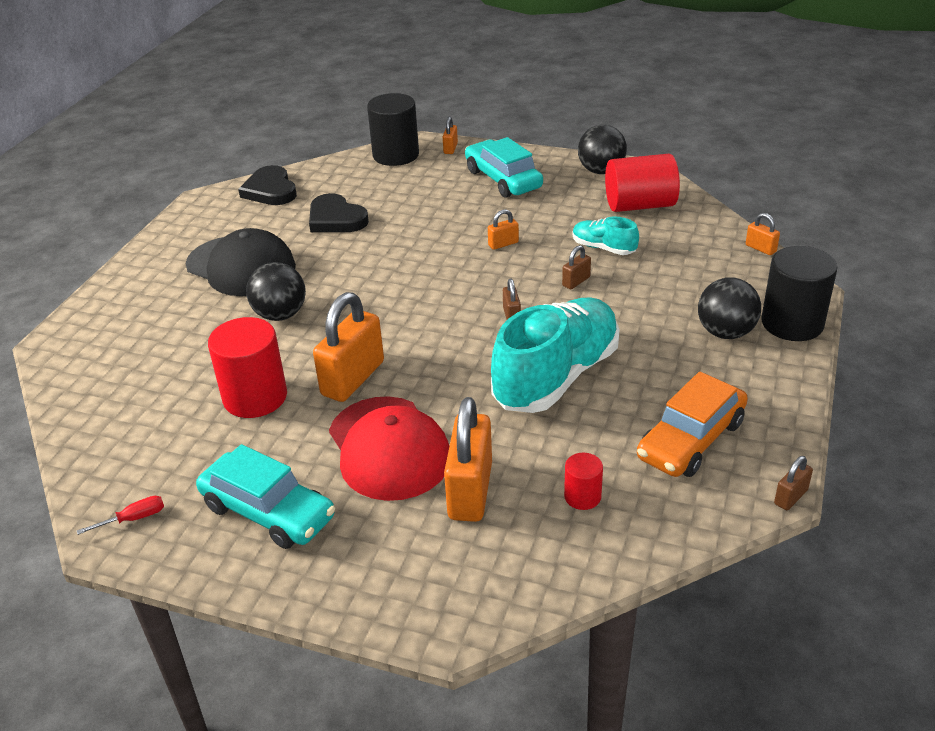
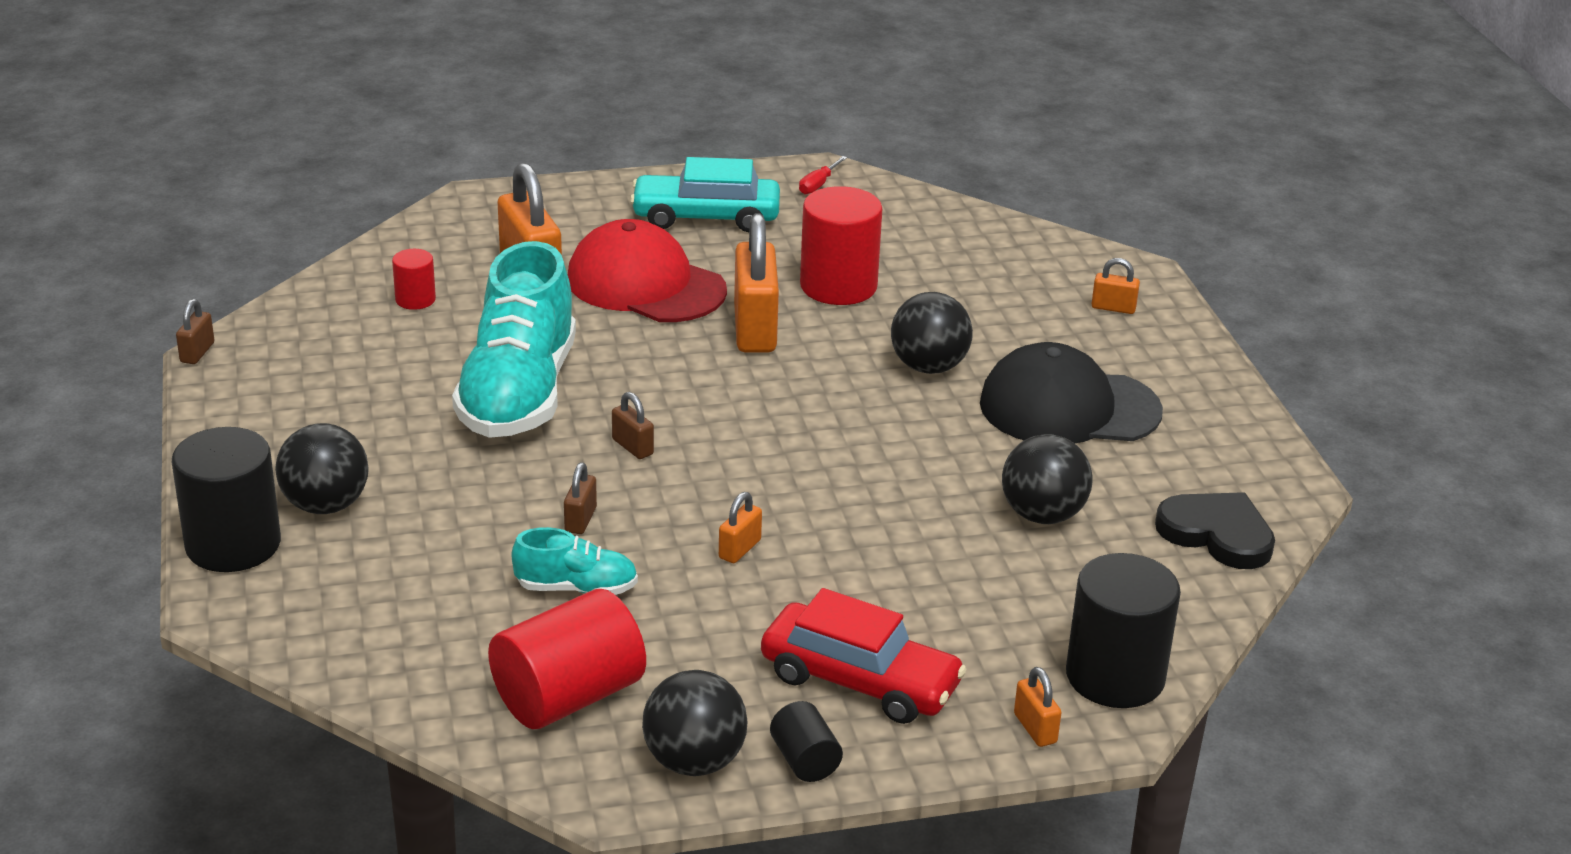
camera: 145 degrees right, 5 degrees down
black heart [309,193,369,232] -> black ball [1002,434,1092,524]
turquoise car [465,137,543,198] -> red car [761,588,966,724]
orange car [637,372,748,477] -> none
orange padlock [746,213,780,255] -> orange padlock moved to [1092,258,1140,314]
none -> black cylinder [770,701,843,782]

